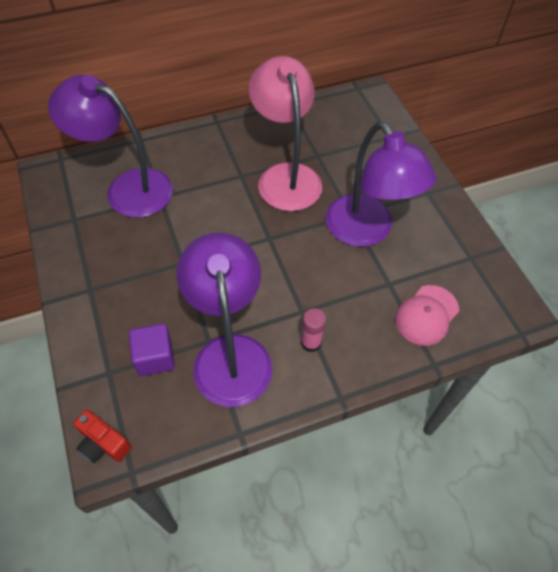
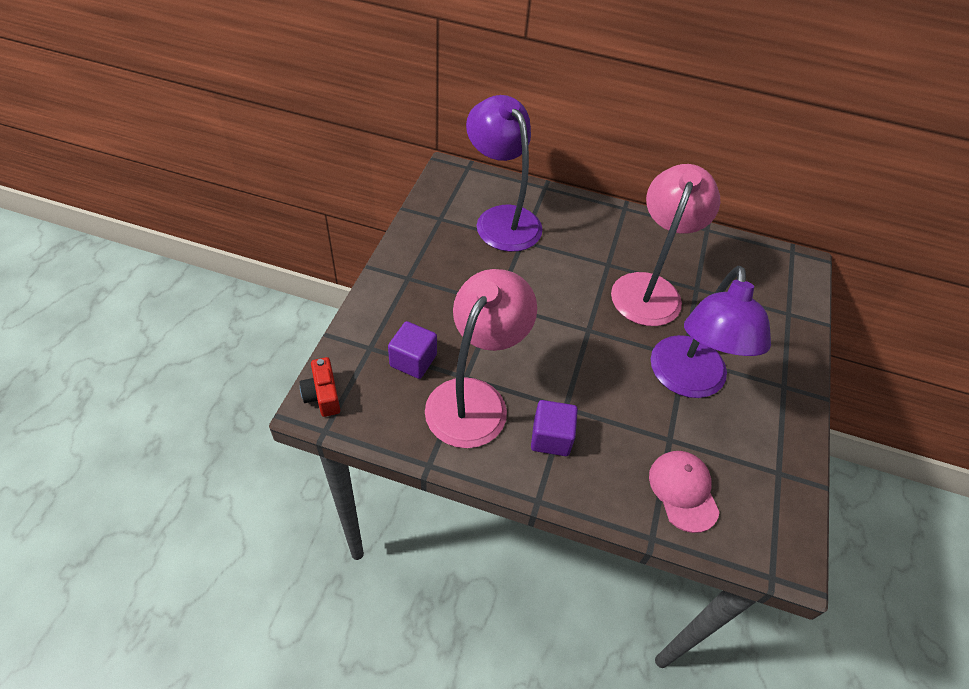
camera: 35 degrees right, 5 degrees down
purple lamp [177,232,272,407] -> pink lamp [425,269,537,448]
pink glue stick [301,308,326,352] -> purple cube [531,400,578,456]
pink cap [395,285,459,346] -> pink cap turned 90 degrees clockwise [649,451,720,533]

